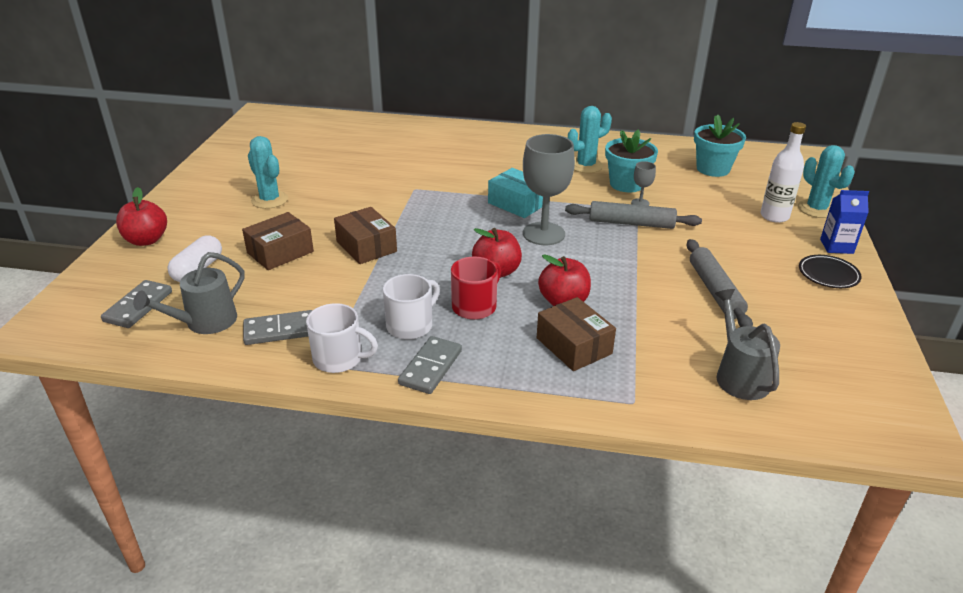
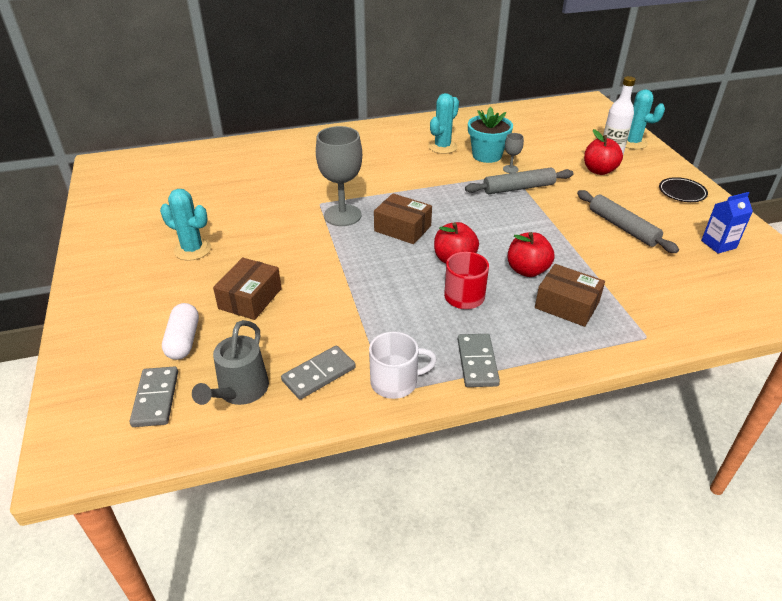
camera: 25 degrees left, 5 degrees up
red apple [116,187,167,246] -> red apple moved to [584,129,623,175]
brown box [334,207,397,264] -> brown box moved to [374,193,432,244]
white mug [383,274,440,339] -> none
turquoise box [488,168,543,218] -> none
grey goblet [523,134,575,245] -> grey goblet moved to [316,126,362,226]
turquoise flower pot [694,115,746,177] -> none
grey watering can [715,289,780,400] -> none
blue carton [820,190,869,254] -> blue carton moved to [701,192,753,254]

